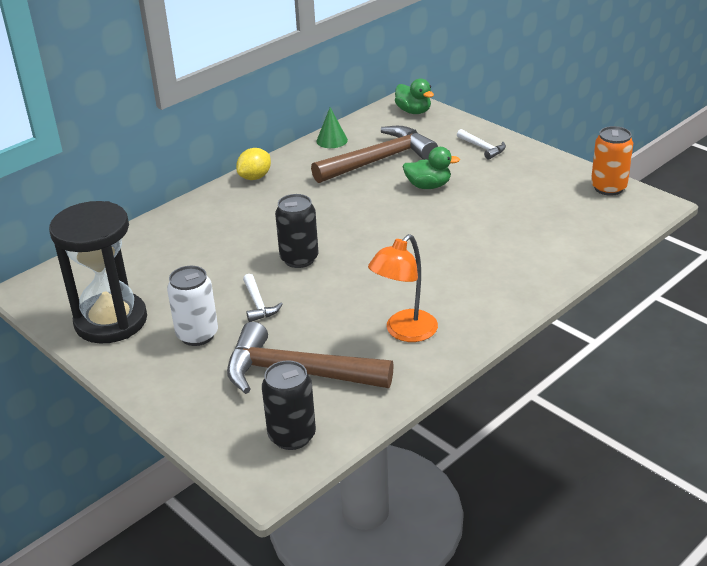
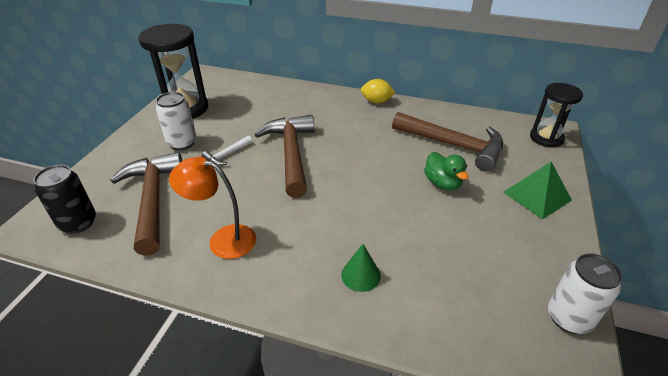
camera: 60 degrees right, 5 degrees up
black can [275,194,318,268] -> brown hammer [254,115,314,198]
green cone [316,107,348,148] -> green cone moved to [341,244,381,292]
green duck [395,79,434,114] -> black hourglass [530,83,583,148]
white hammer [457,129,506,160] -> green pyramid [503,162,572,219]
orange can [591,126,633,196] -> white can [548,253,623,334]

